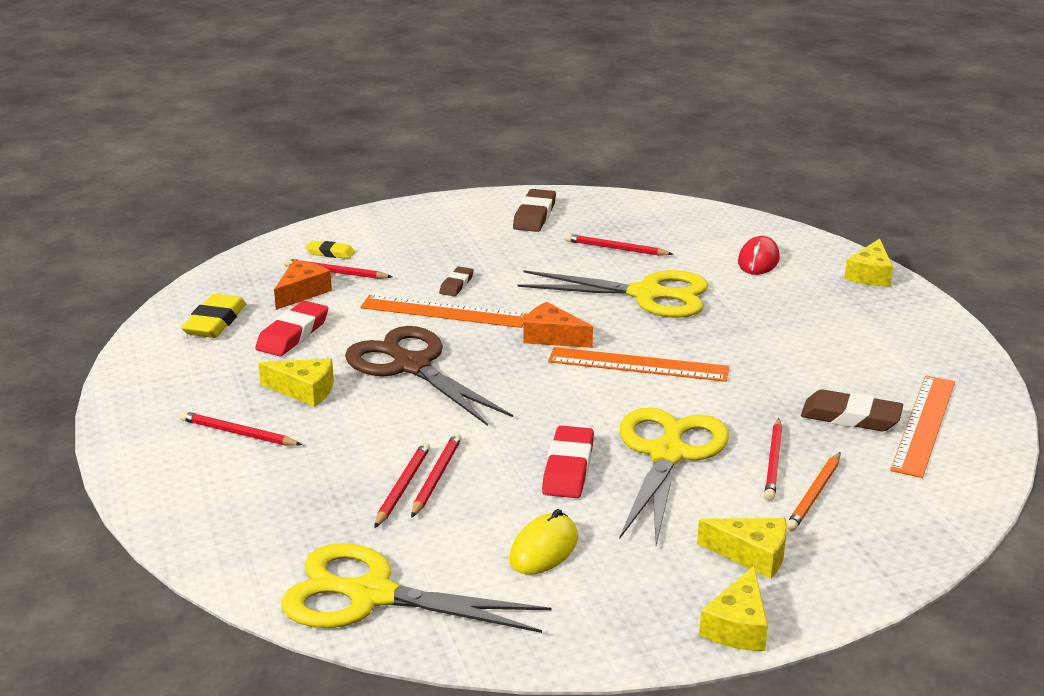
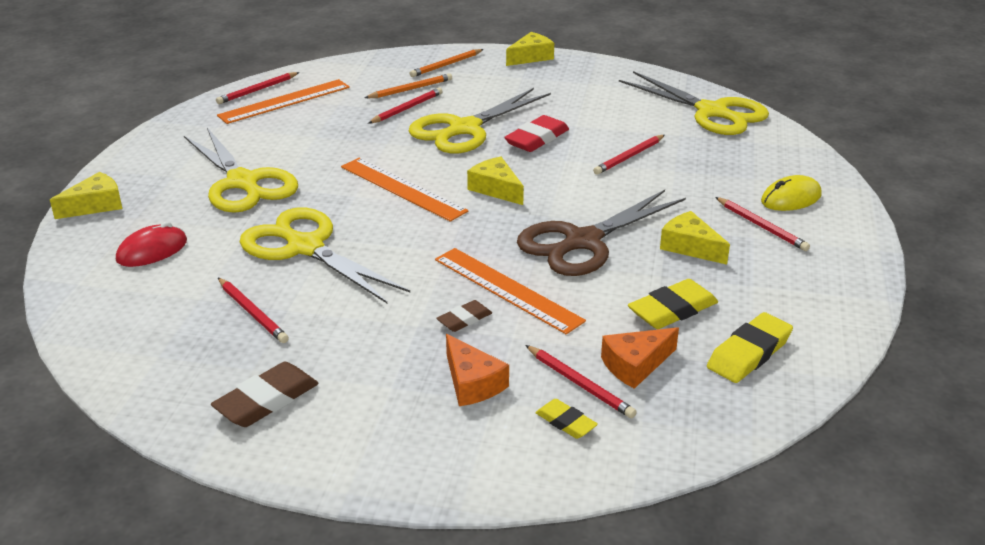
camera: 150 degrees left, 5 degrees up
red eraser [255,301,328,356] -> yellow eraser [628,279,718,329]
brown scissors [345,326,513,426] -> brown scissors turned 60 degrees clockwise [517,190,686,276]
red pencil [374,442,430,528] -> red pencil moved to [216,72,299,104]
yellow mouse [509,509,578,575] -> yellow mouse moved to [761,175,822,211]
orange cheese [524,302,593,348] -> orange cheese moved to [446,334,509,406]
yellow cheese [697,518,787,579] -> yellow cheese moved to [467,157,524,205]
brown eraser [801,389,903,431] -> none
none -> yellow scissors [184,128,298,213]
none -> orange pencil [410,49,484,77]

